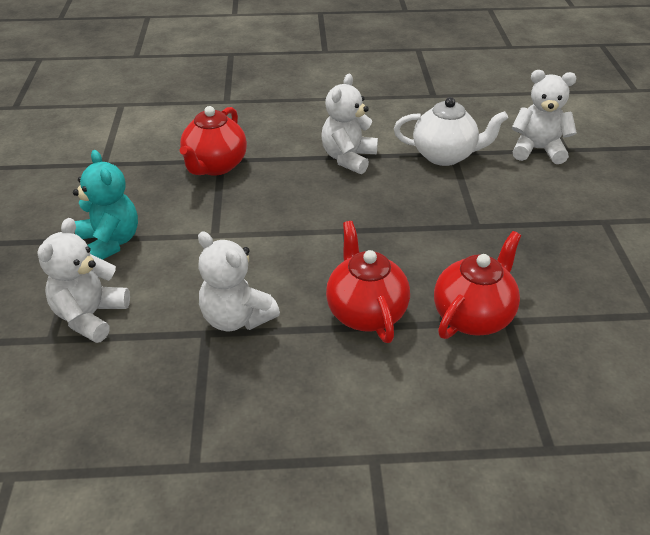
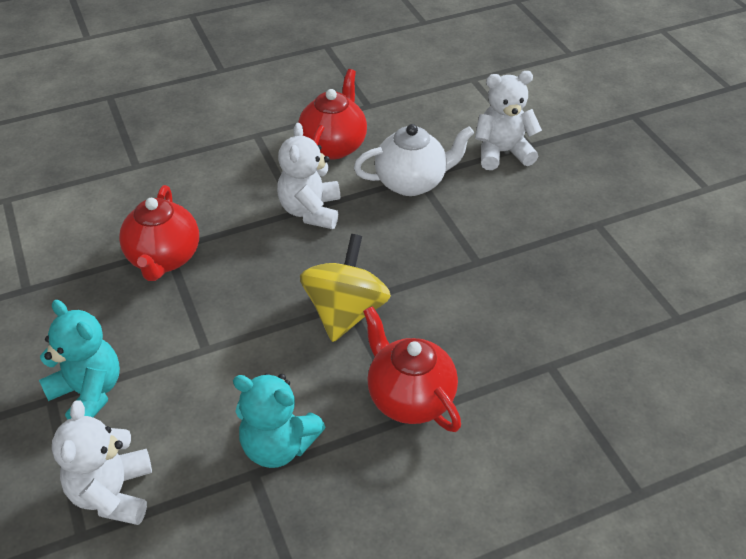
camera: 20 degrees left, 5 degrees up
white teddy bear [198,232,280,331] -> turquoise teddy bear [233,373,326,468]
red teapot [434,231,521,339] -> red teapot moved to [298,69,367,159]
none -> yellow spinning top [300,234,391,342]

